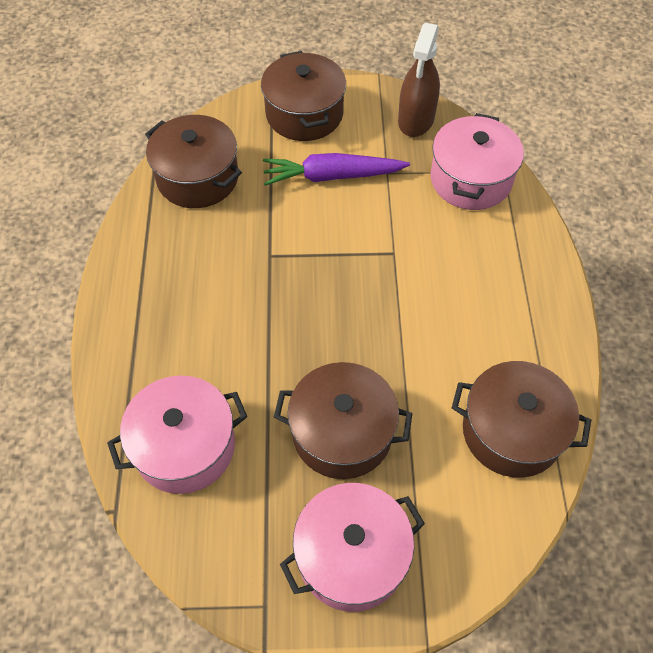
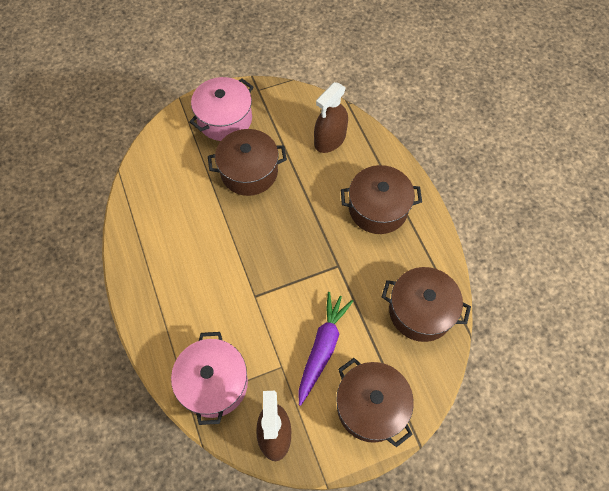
camera: 160 degrees right, 5 degrees up
pink pot [107,376,247,494] -> brown spray bottle [314,82,348,153]
purple carrot [263,153,410,186] -> purple carrot turned 45 degrees counterclockwise [299,292,353,406]
brown pot [452,361,591,478] -> brown pot moved to [341,165,422,234]

